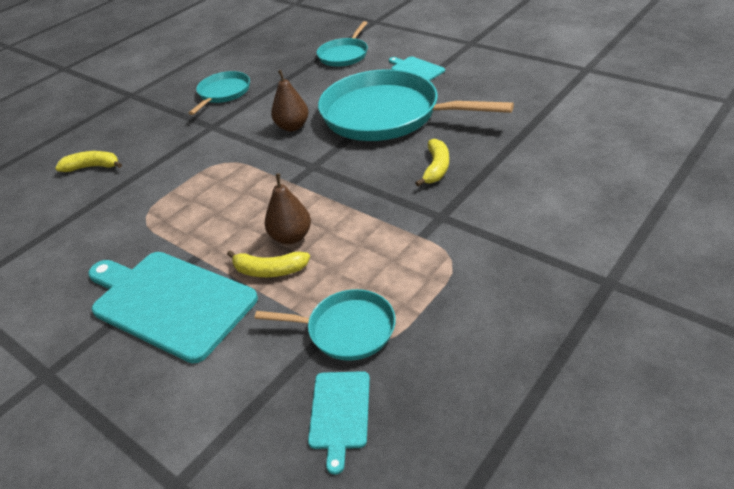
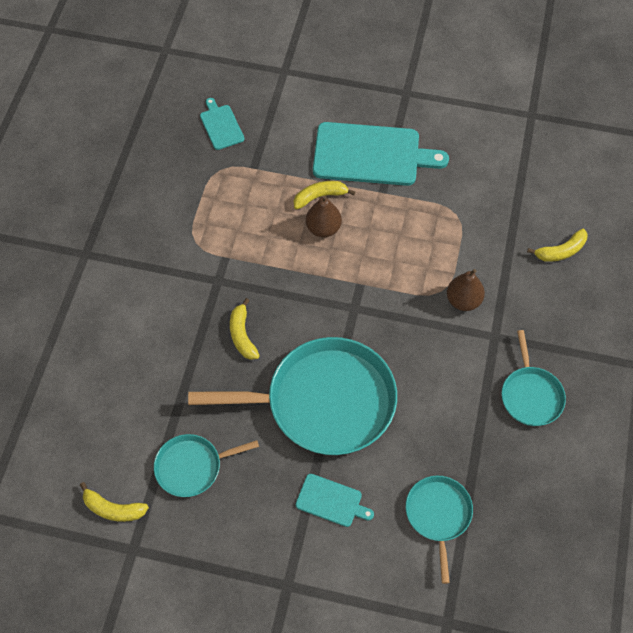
camera: 150 degrees right, 20 degrees up
turquoise pan [255,289,396,361] -> turquoise pan moved to [154,434,259,497]
brown pear [271,70,309,131] -> brown pear moved to [447,269,485,311]
none -> yellow banana [80,482,149,522]

